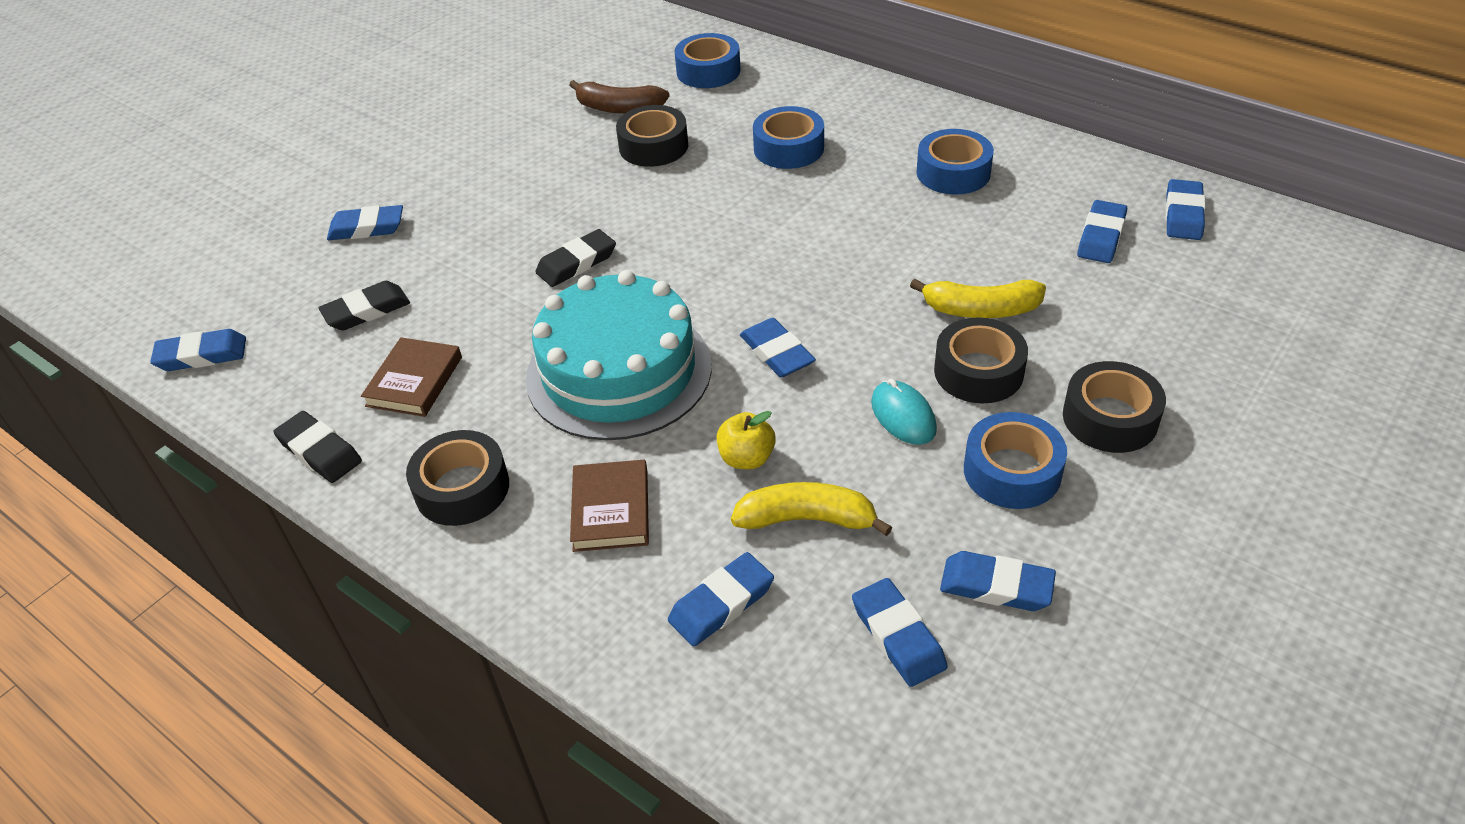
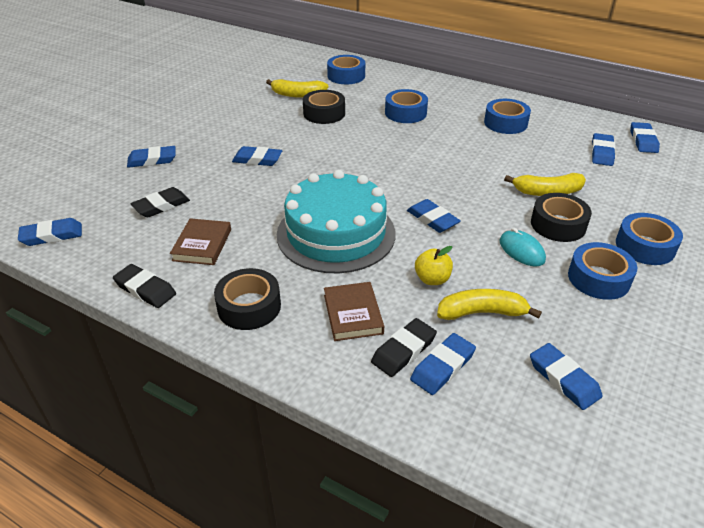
camera: 10 degrees left, 5 degrees down
black eraser [535,229,616,287] -> black eraser moved to [371,318,437,377]
brown banana [570,80,670,114] -> yellow banana [266,79,329,98]
blue eraser [940,551,1056,611] -> blue eraser moved to [232,146,282,166]
black tape [1063,361,1166,453] -> blue tape [616,213,683,265]

